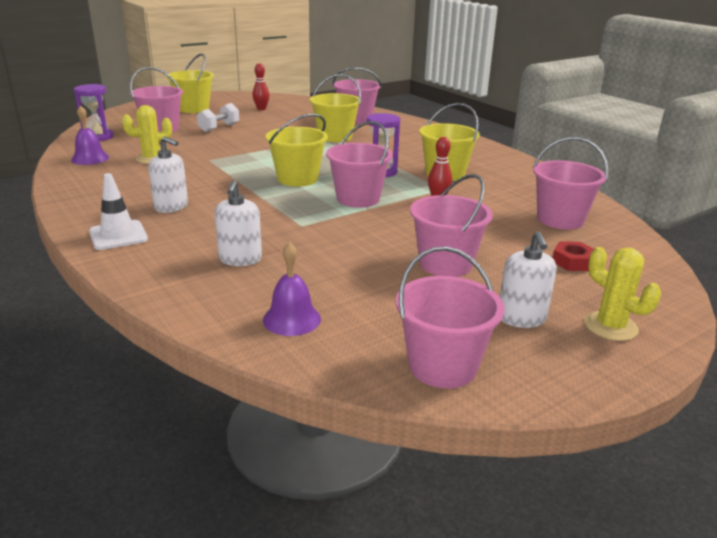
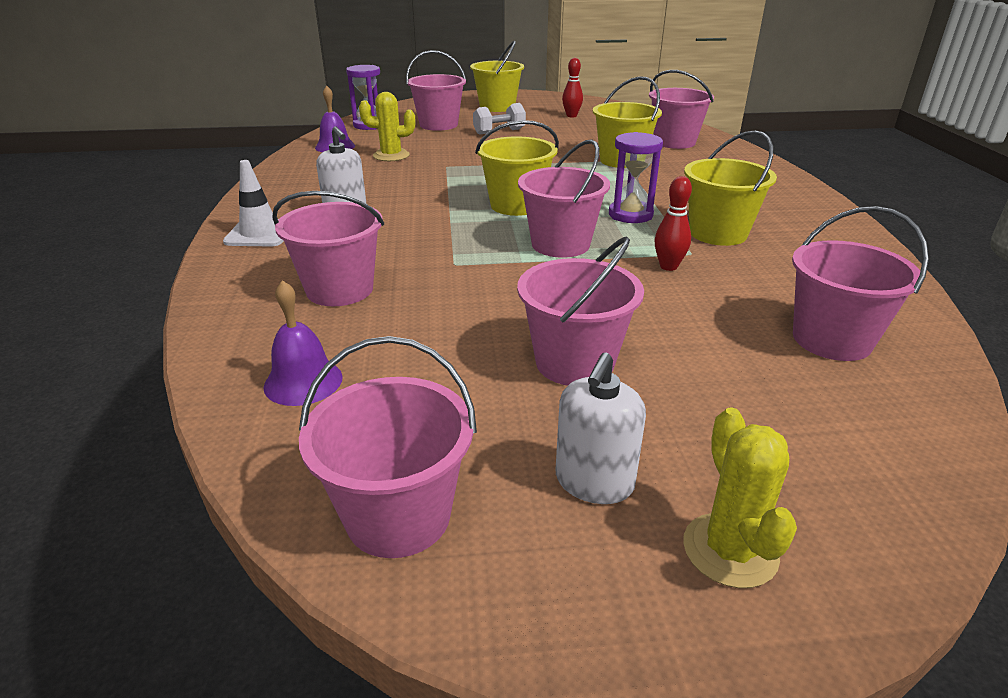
camera: 30 degrees right, 5 degrees up
white soap dispenser [215,180,262,266] -> pink bucket [272,191,384,306]
red nut [553,241,594,271] -> none

